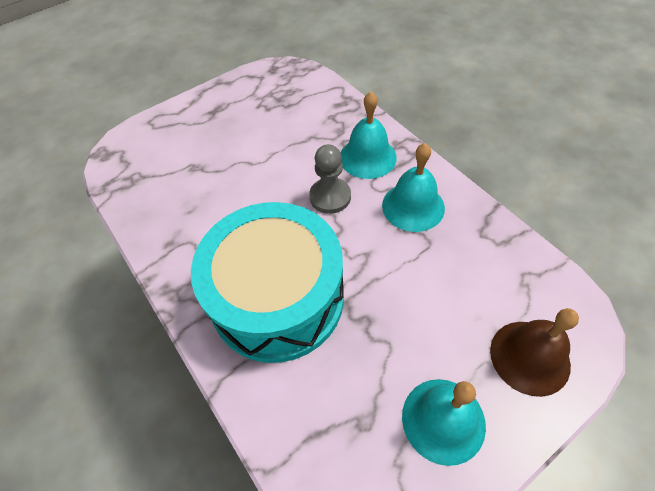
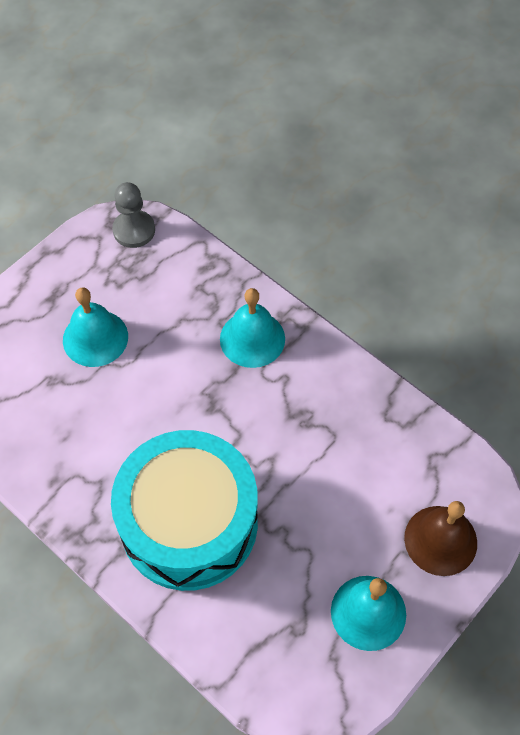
camera: 15 degrees left, 5 degrees up
grey pawn [309,144,351,214] -> grey pawn moved to [112,182,155,248]
turquoise bell [382,143,445,232] -> turquoise bell moved to [63,287,128,367]

